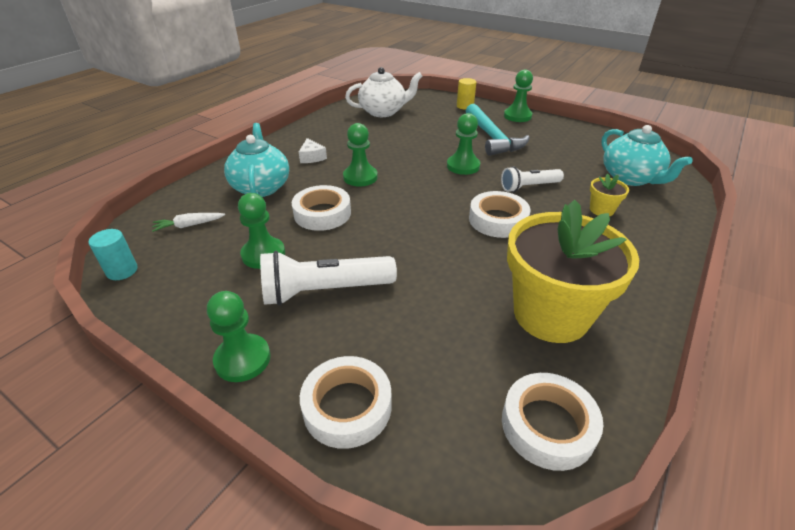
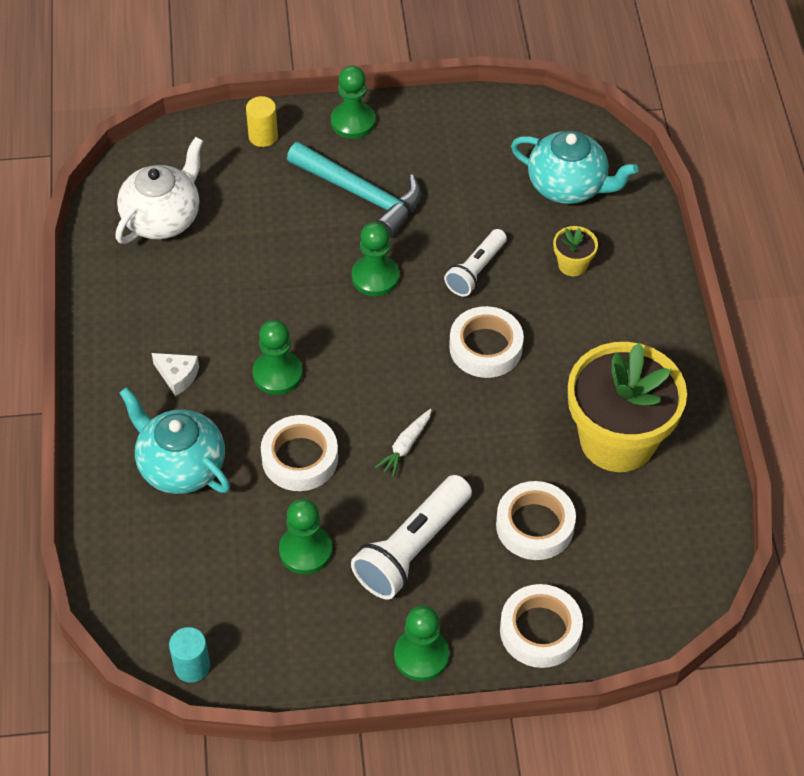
camera: 40 degrees left, 15 degrees up
white carrot [152,213,225,232] -> white carrot moved to [375,409,432,477]
white tape [502,373,603,471] -> white tape moved to [496,481,576,560]

